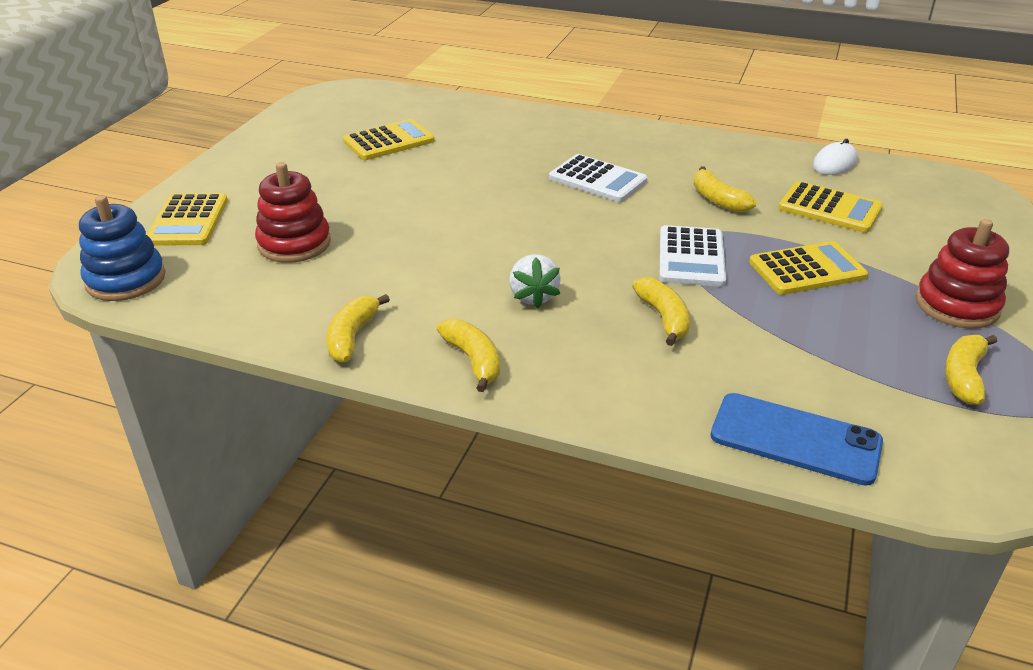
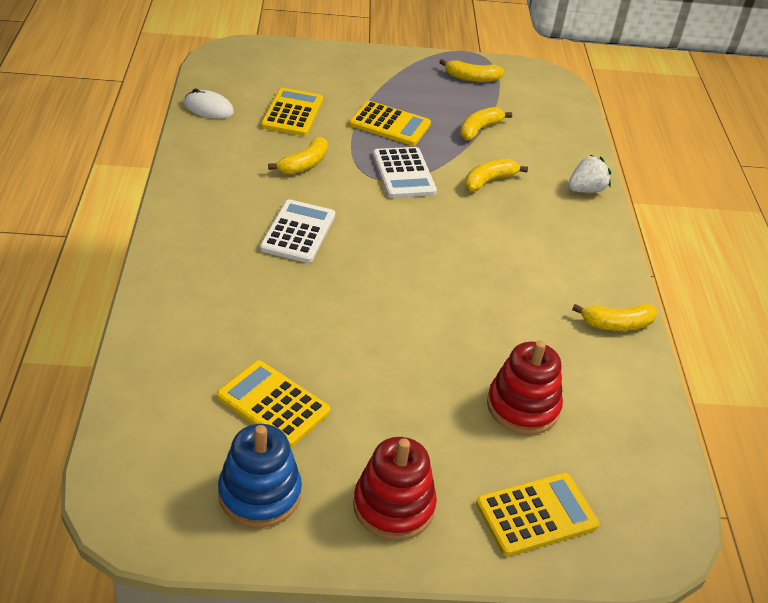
camera: 115 degrees left, 5 degrees up
blue stacking toy [79,195,165,301] -> blue stacking toy moved to [218,424,302,528]
yellow banana [437,319,500,392] -> yellow banana moved to [460,107,512,141]
white strawberry [509,254,561,309] -> white strawberry moved to [568,155,611,193]
white calculator [659,225,726,287] -> white calculator turned 90 degrees clockwise [373,147,437,198]
blue phone [710,393,883,486] -> none
yellow calculator [749,241,868,295] -> yellow calculator turned 150 degrees clockwise [349,101,431,146]
red stacking toy [916,219,1009,329] -> red stacking toy moved to [353,437,437,540]

